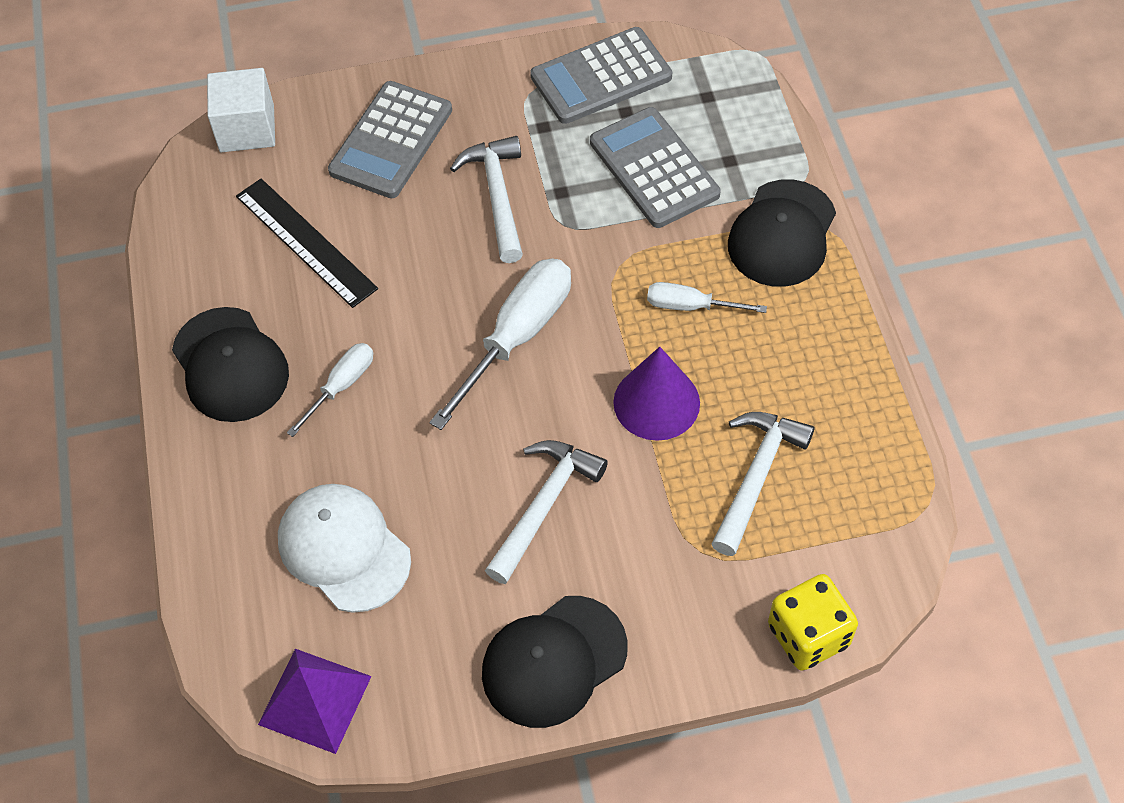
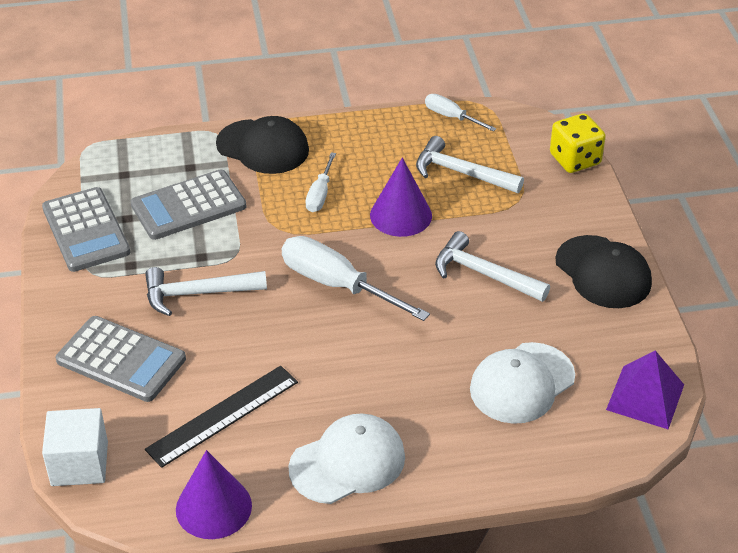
camera: 90 degrees left, 15 degrees down
black cap [172,307,289,422] -> white cap [288,413,405,504]
white screwdriver [287,343,373,437] -> white screwdriver moved to [425,94,496,132]
none -> purple cone [176,450,252,539]

